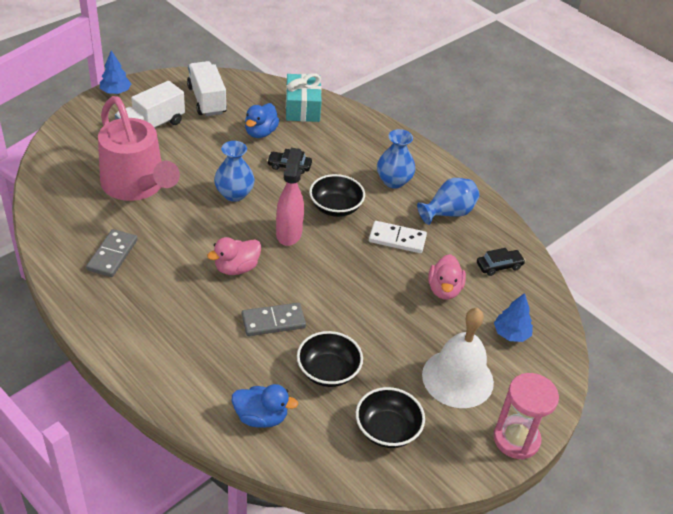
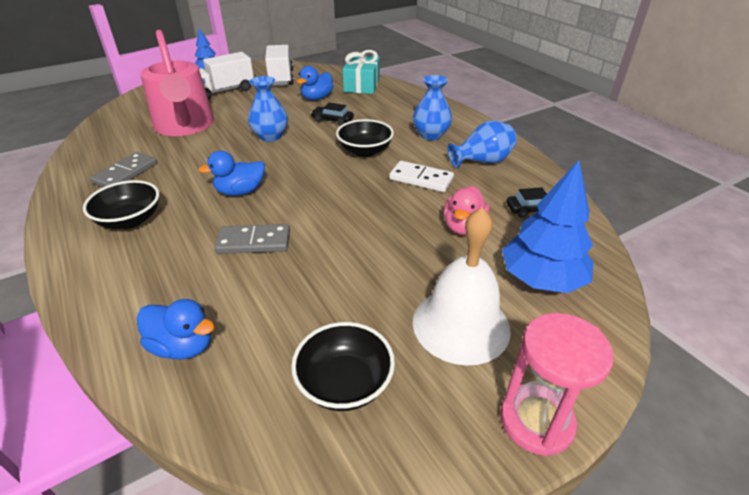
camera: 15 degrees right, 5 degrees down
pink duck [207,237,261,275] -> blue duck [198,151,265,196]
pink spray bottle [276,148,304,246] -> none
black bowl [297,331,363,387] -> black bowl moved to [83,180,159,229]
blue tree [494,293,533,342] -> blue tree [502,160,593,293], size x1.73

